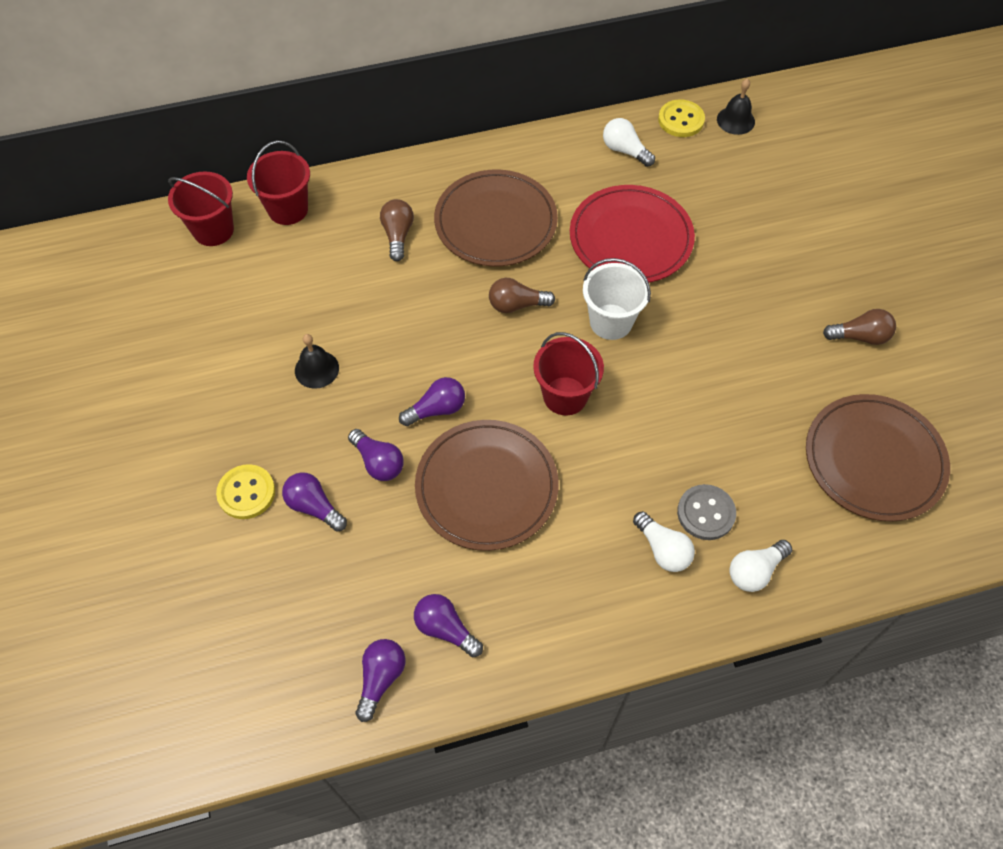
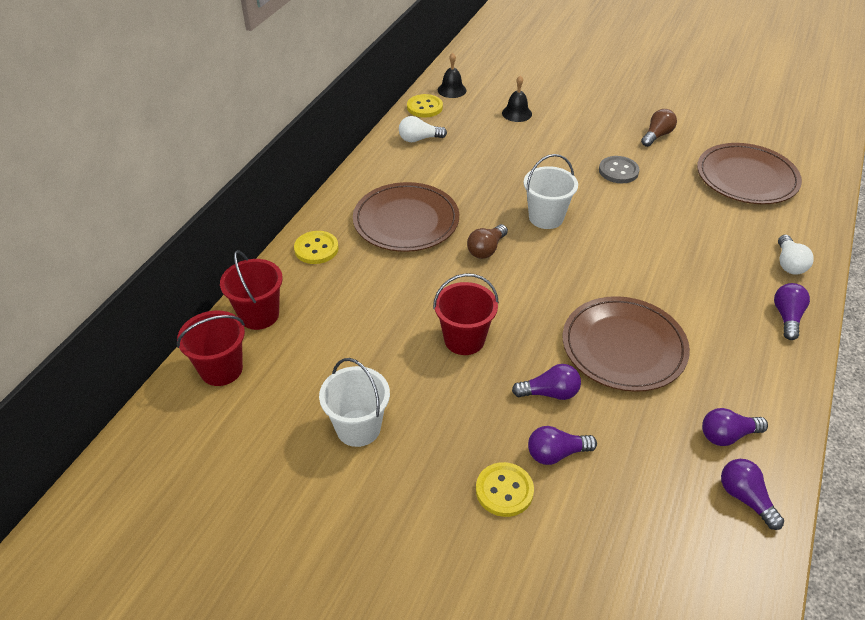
camera: 50 degrees left, 15 degrees down
black bell [295,334,339,389] -> black bell moved to [502,75,532,122]
brown light bulb [380,199,414,261] -> none
purple light bulb [399,377,465,426] -> purple light bulb moved to [774,283,810,340]
red bucket [533,332,604,416] -> red bucket moved to [433,273,499,355]
red plate [570,185,695,282] -> none
white light bulb [633,511,695,572] -> none
grey button [677,484,736,540] -> grey button moved to [599,156,639,183]
none -> yellow button [294,231,339,264]
none -> white bucket [319,358,390,447]

